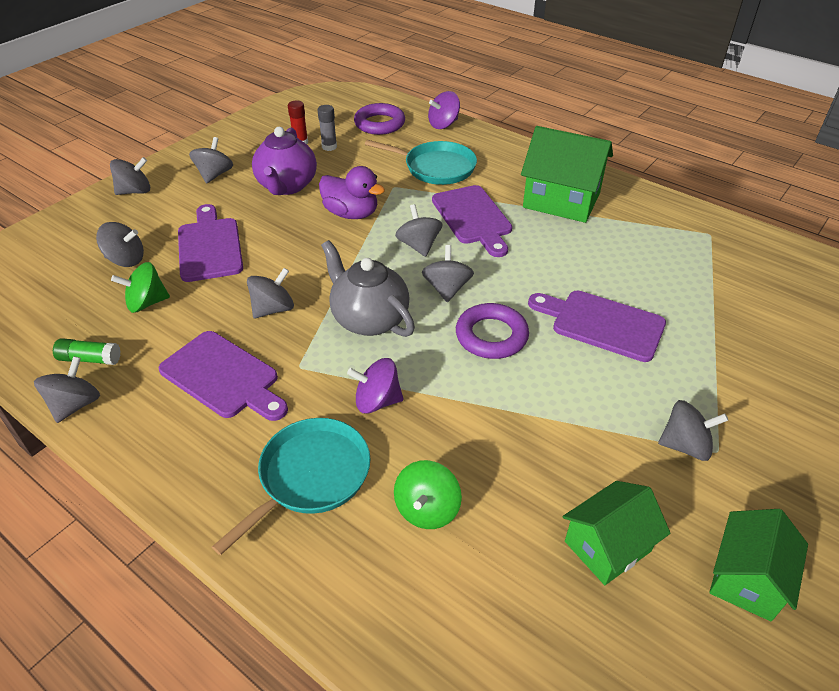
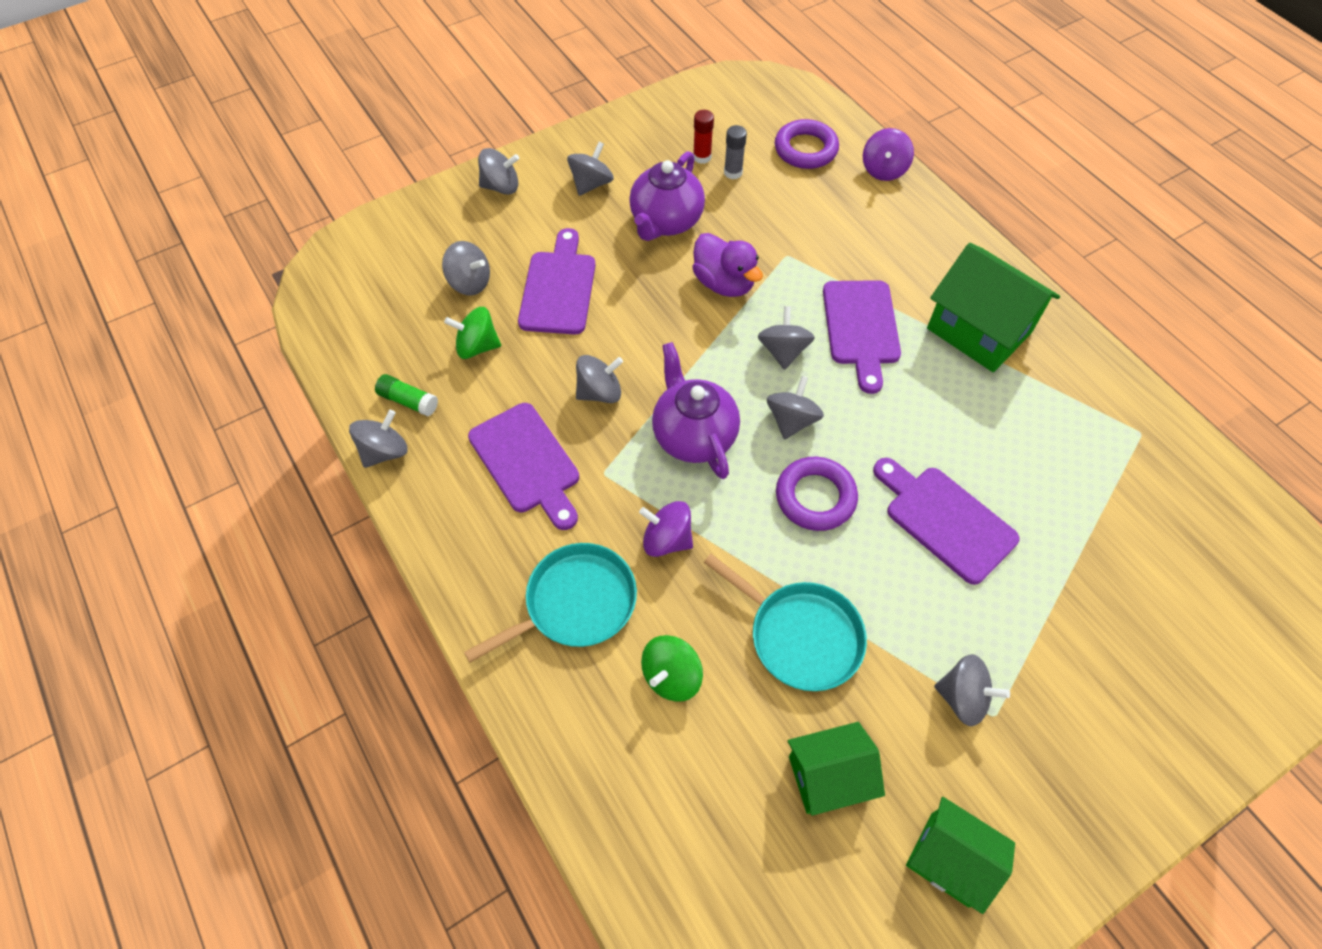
camera: 20 degrees right, 15 degrees up
grey teapot [321,240,415,337] -> purple teapot [652,342,740,479]
turquoise pan [365,140,477,185] -> turquoise pan moved to [704,554,867,691]
purple spinning top [428,91,460,129] -> purple spinning top turned 60 degrees counterclockwise [863,128,914,181]
green house [709,509,808,621] -> green house turned 75 degrees clockwise [906,797,1015,914]

